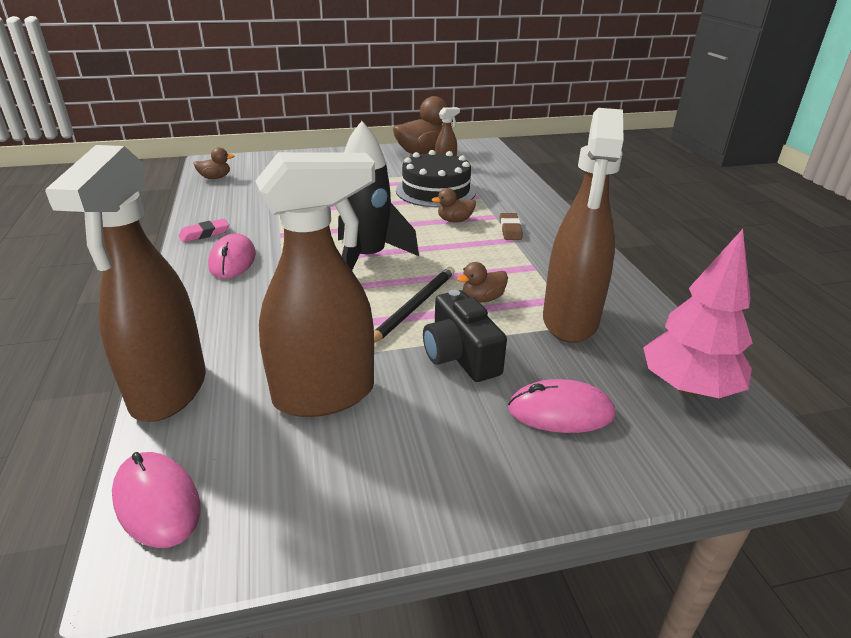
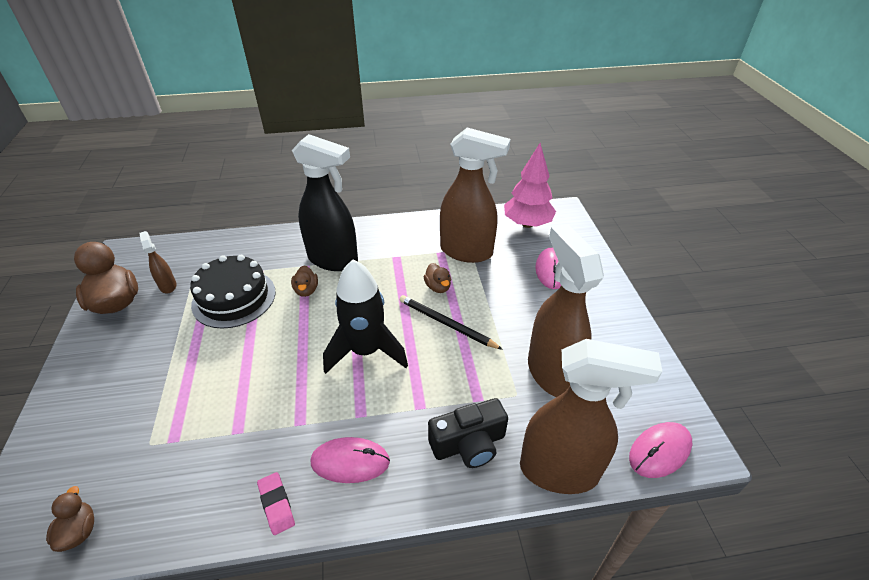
camera: 85 degrees left, 10 degrees up
black camera [423,290,507,382] -> black camera moved to [428,398,508,468]
brown eraser [500,213,522,240] -> black spray bottle [292,134,358,271]

